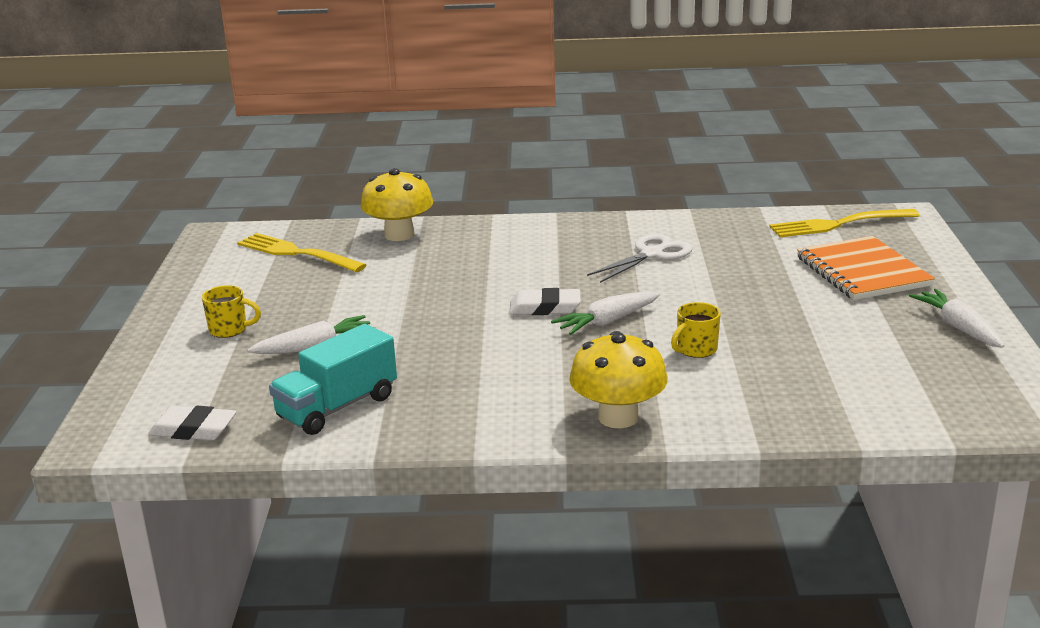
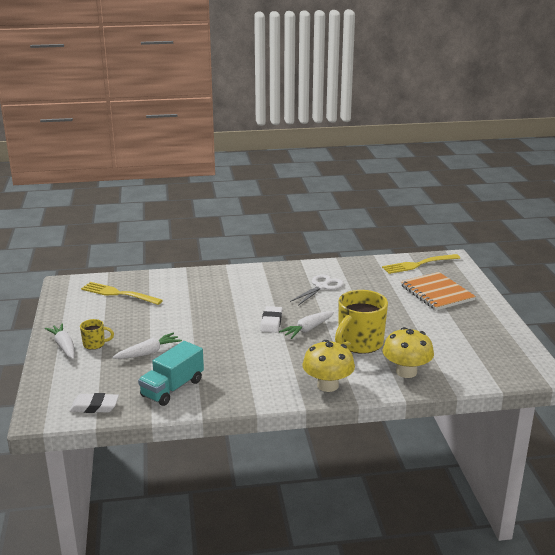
camera: 10 degrees left, 0 degrees up
yellow mushroom [360,168,433,241] -> yellow mushroom moved to [383,327,434,378]
white eraser [509,288,581,315] -> white eraser turned 75 degrees counterclockwise [260,306,283,333]
yellow mug [671,302,721,358] -> yellow mug [335,290,388,354], size x2.10
white carrot [909,289,1004,348] -> white carrot moved to [45,323,75,359]

